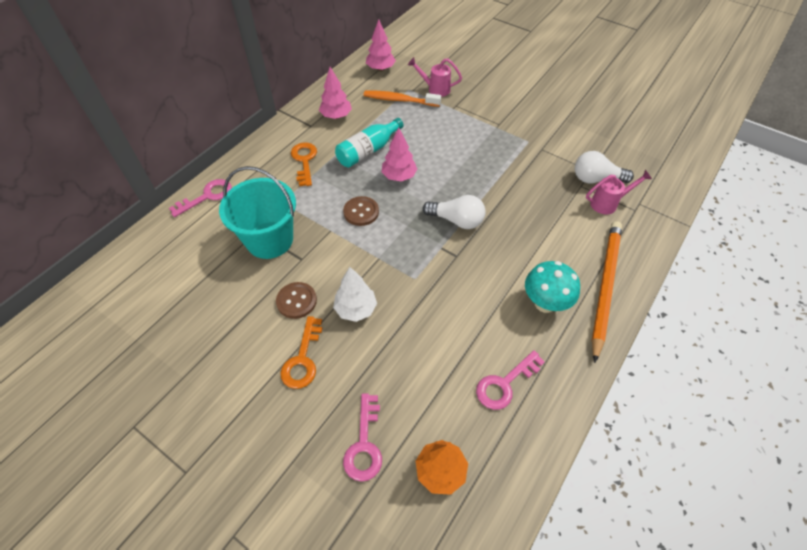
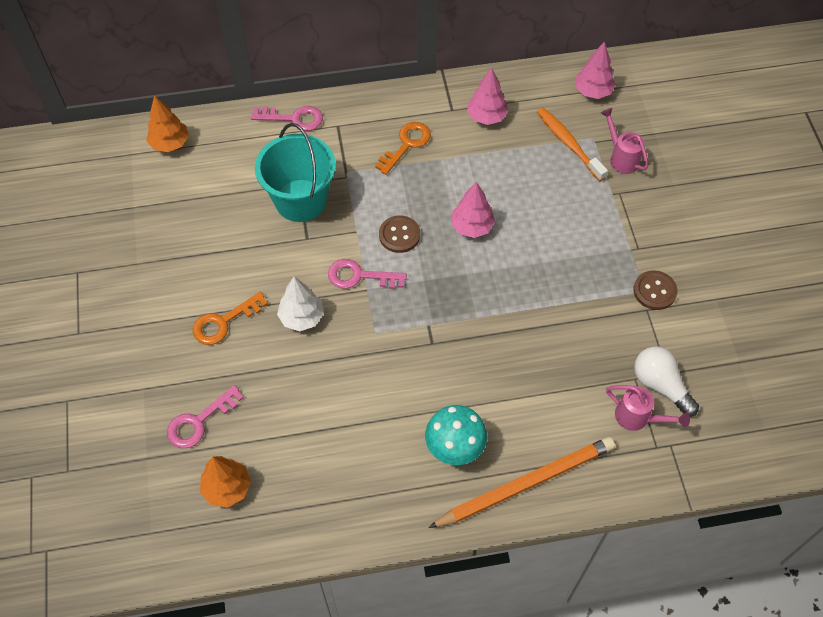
camera: 45 degrees right, 5 degrees up
brown button [276,282,317,319] -> brown button moved to [633,270,678,310]
turquoise bottle [335,118,404,168] -> none
white light bulb [423,195,486,229] -> none
pink key [476,350,545,410] -> pink key moved to [328,259,407,289]
none -> orange tree [146,95,189,152]

